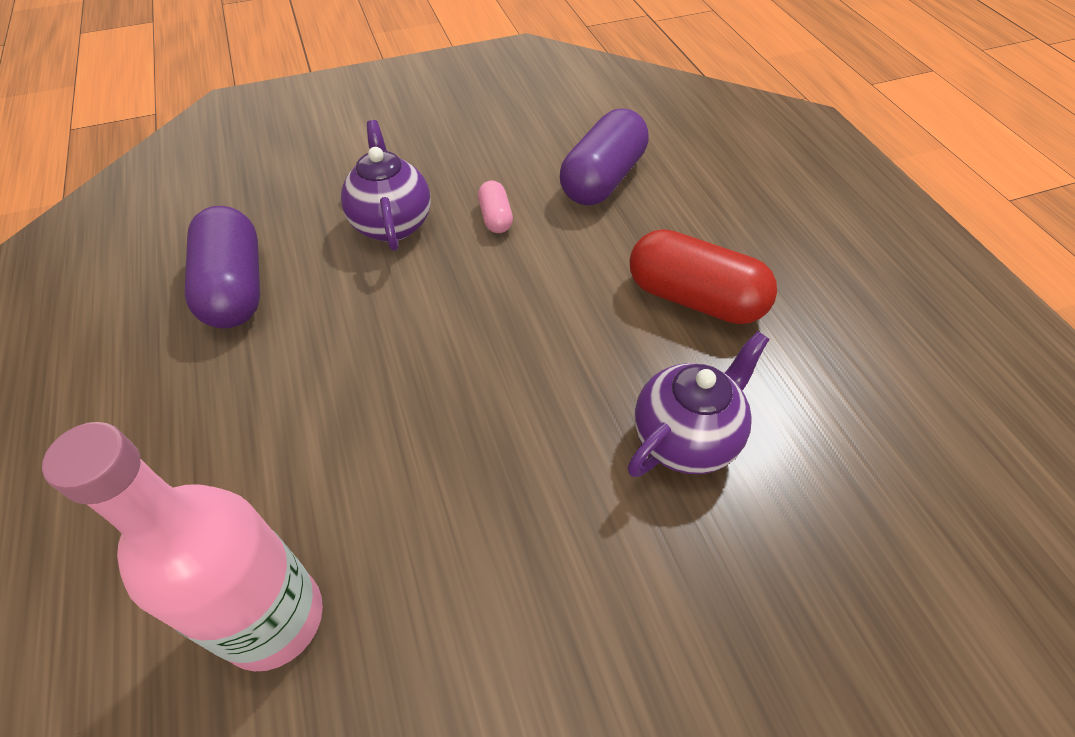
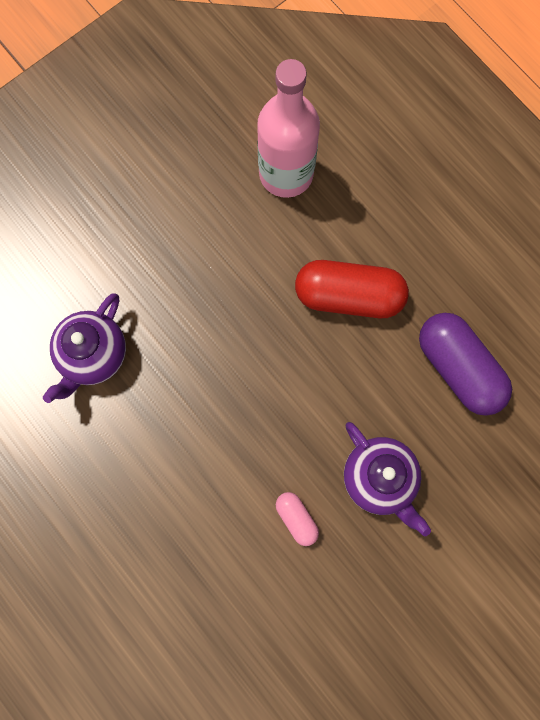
camera: 160 degrees right, 25 degrees up
purple capsule [560,109,648,205] -> none
red capsule [630,229,777,324] -> red capsule moved to [295,260,409,318]

